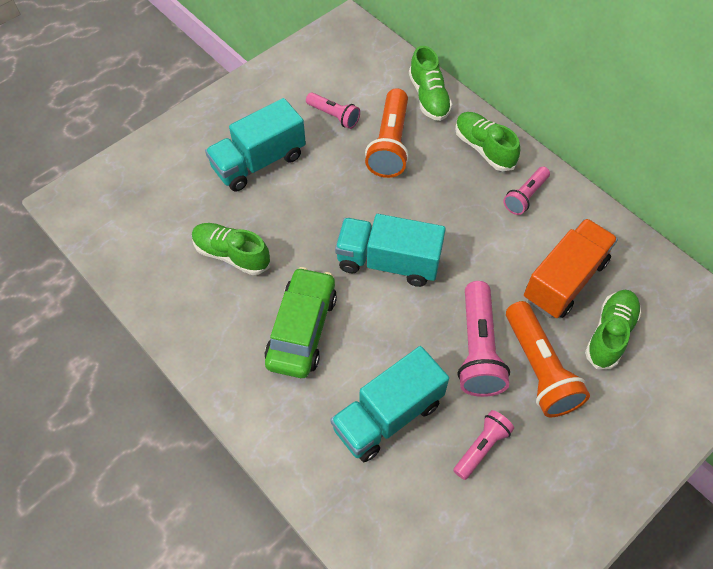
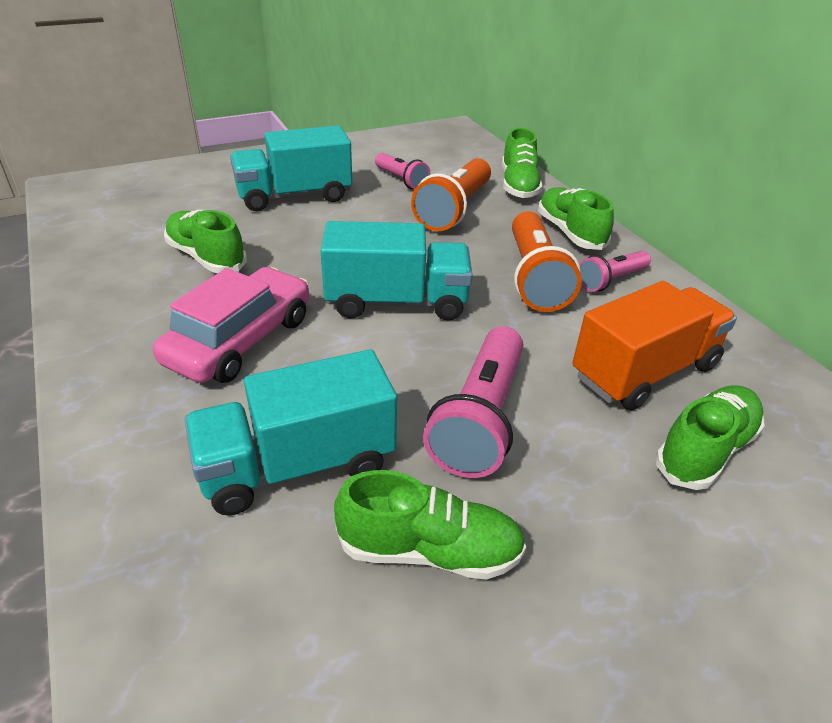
camera: 15 degrees right, 20 degrees down
green car [265,267,337,378] -> pink car [153,267,309,383]
turquoise truck [335,214,446,287] -> turquoise truck turned 150 degrees clockwise [321,221,472,321]
pink flashlight [453,410,514,480] -> green shoe [334,470,526,580]
orange flashlight [506,301,590,417] -> orange flashlight moved to [512,211,582,312]

